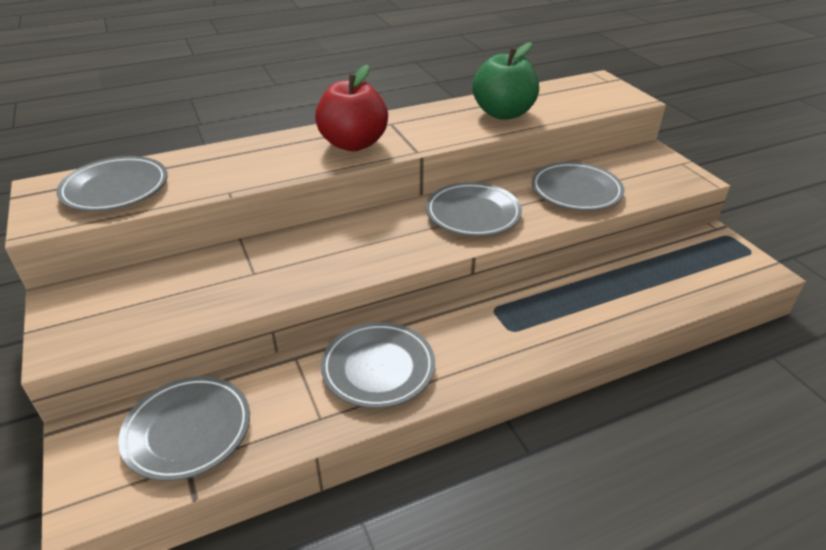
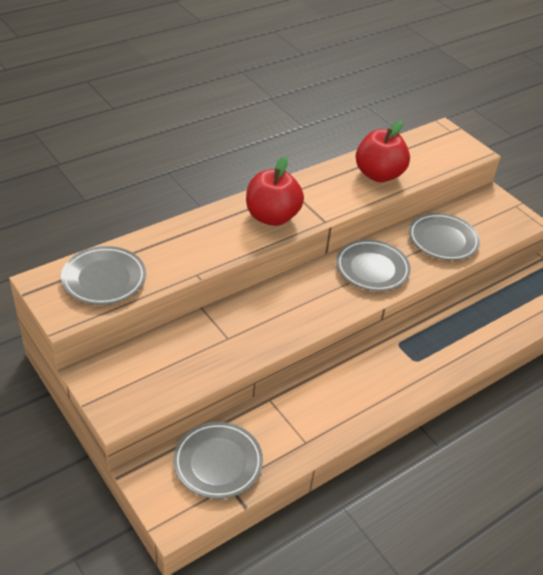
camera: 15 degrees left, 5 degrees up
grey plate [321,322,435,408] -> none
green apple [472,42,539,120] -> red apple [356,121,410,182]

